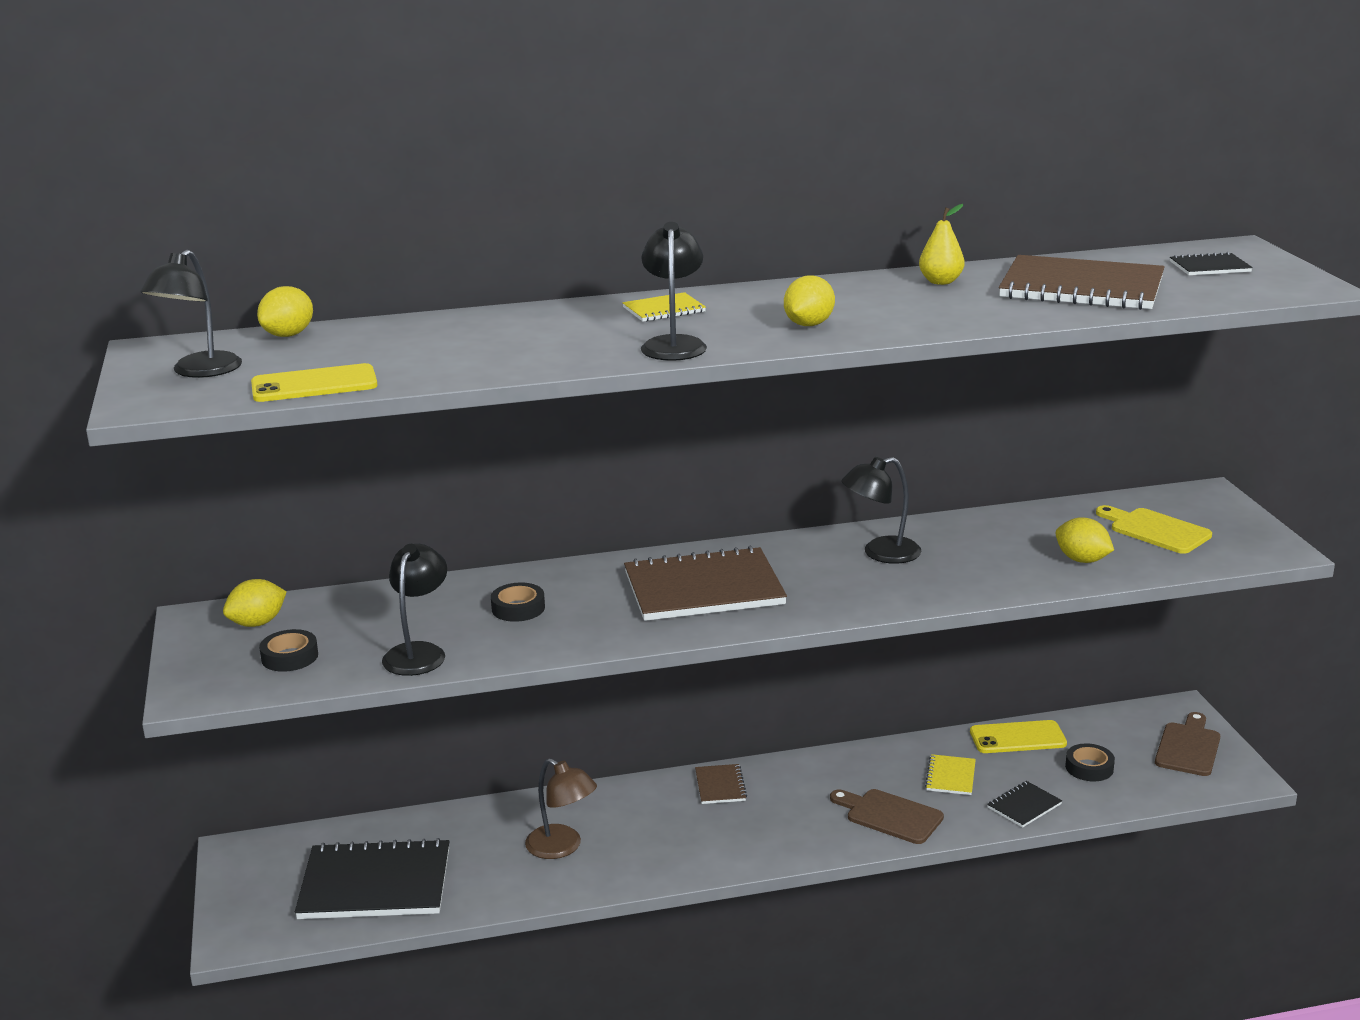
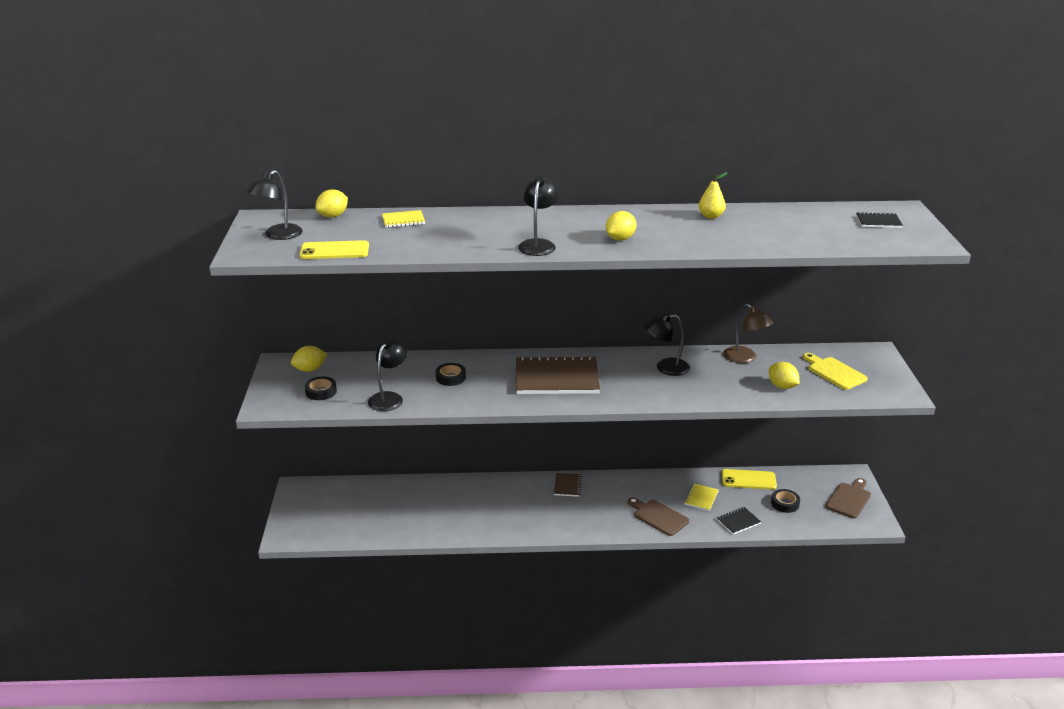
camera: 10 degrees right, 5 degrees up
black notebook [295,838,449,919] -> none
brown lamp [525,758,597,859] -> brown lamp moved to [724,304,774,363]
yellow notebook [622,292,706,322] -> yellow notebook moved to [382,210,425,228]
brown notebook [999,255,1165,310] -> none

